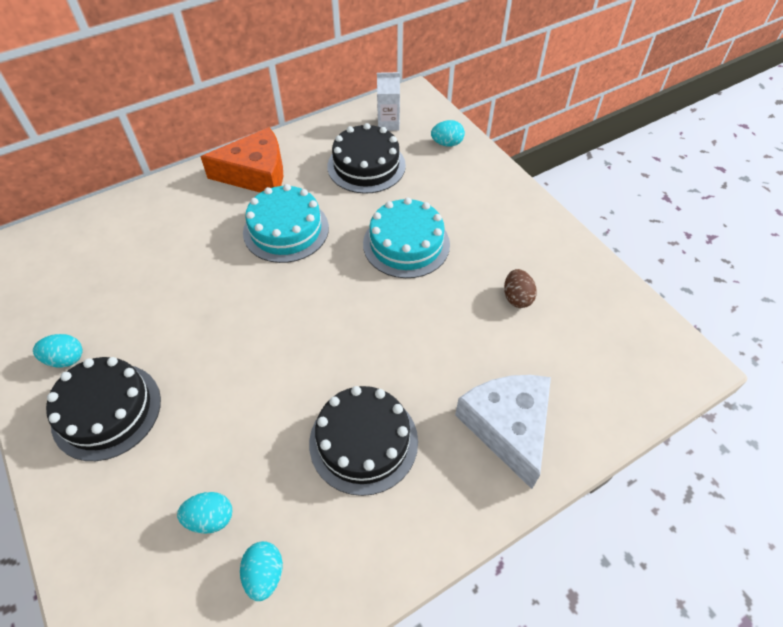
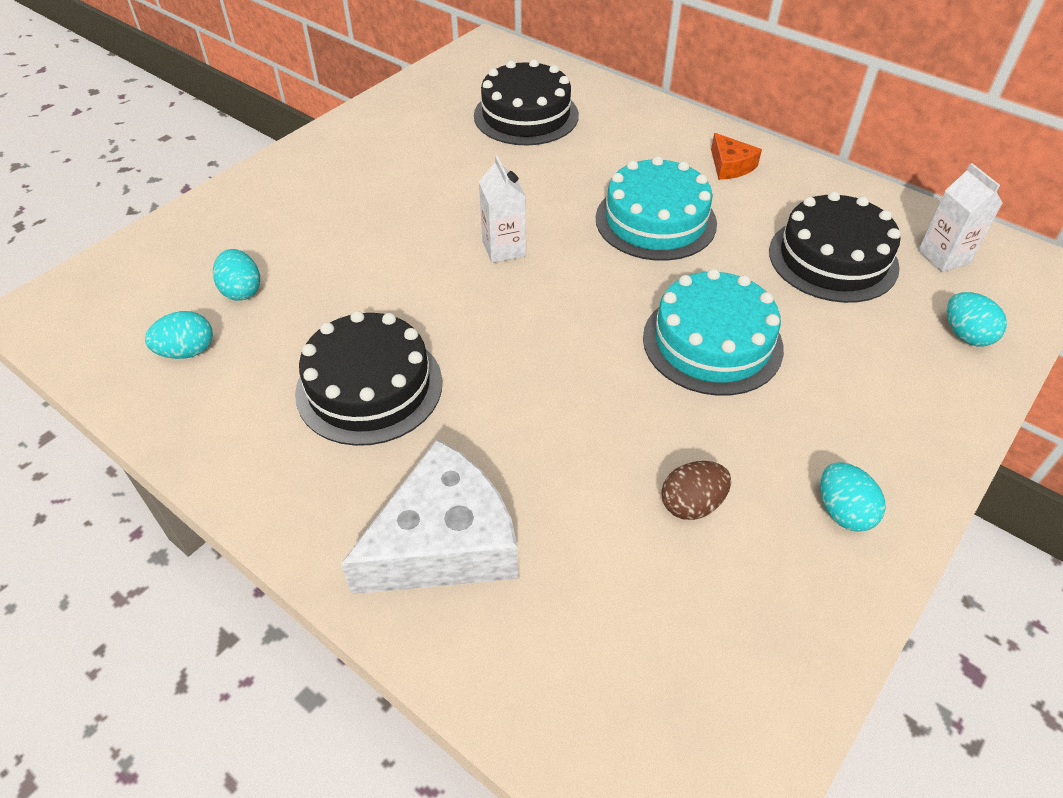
camera: 70 degrees right, 5 degrees down
turquoise egg [33,334,82,367] -> turquoise egg moved to [820,462,886,532]
black cake [46,357,161,461] -> black cake moved to [474,59,579,145]
orange cheese [200,127,283,193] -> orange cheese [711,133,762,180], size x0.48
none -> white carton [479,155,526,263]

